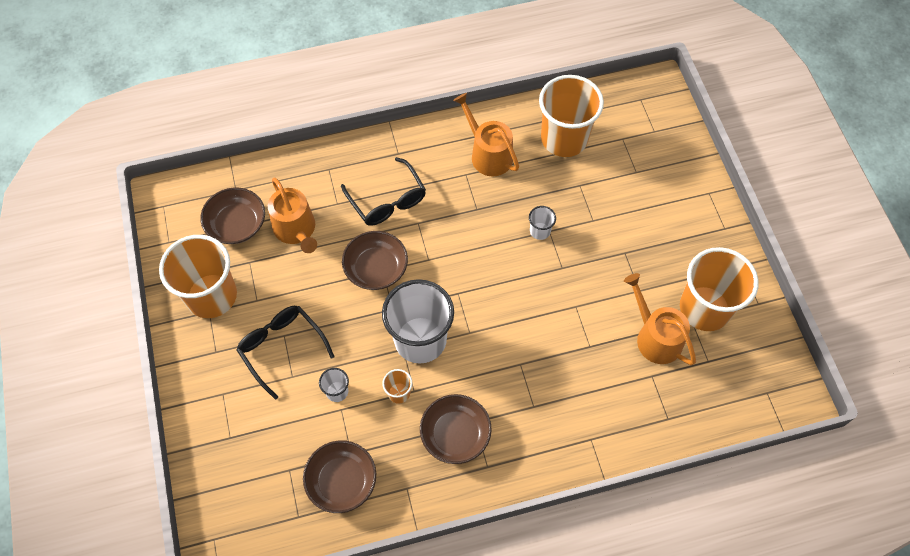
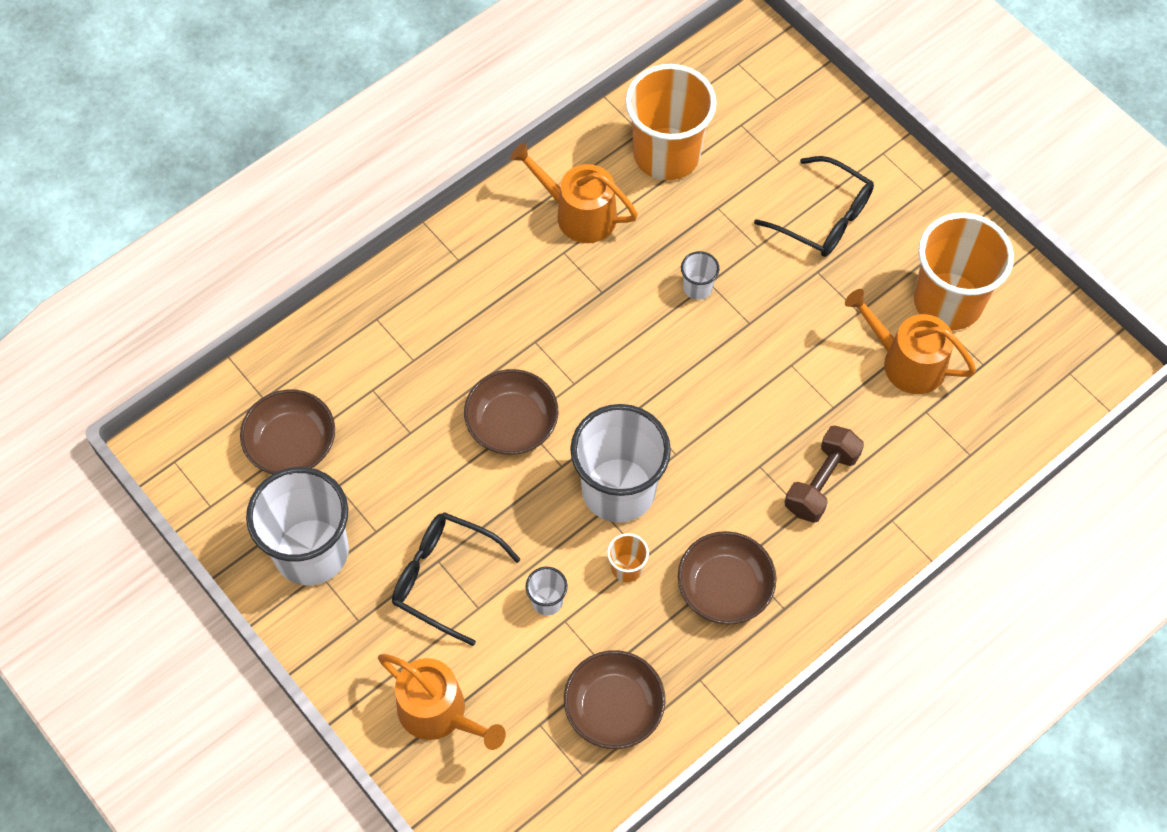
camera: 25 degrees left, 0 degrees up
orange cup [159,235,237,318] -> white cup [246,467,349,585]
orange watering can [268,178,317,253] -> orange watering can moved to [378,654,506,750]
black glasses [341,157,426,226] -> black glasses moved to [754,156,874,257]
none -> brown dumbbell [784,425,864,523]

